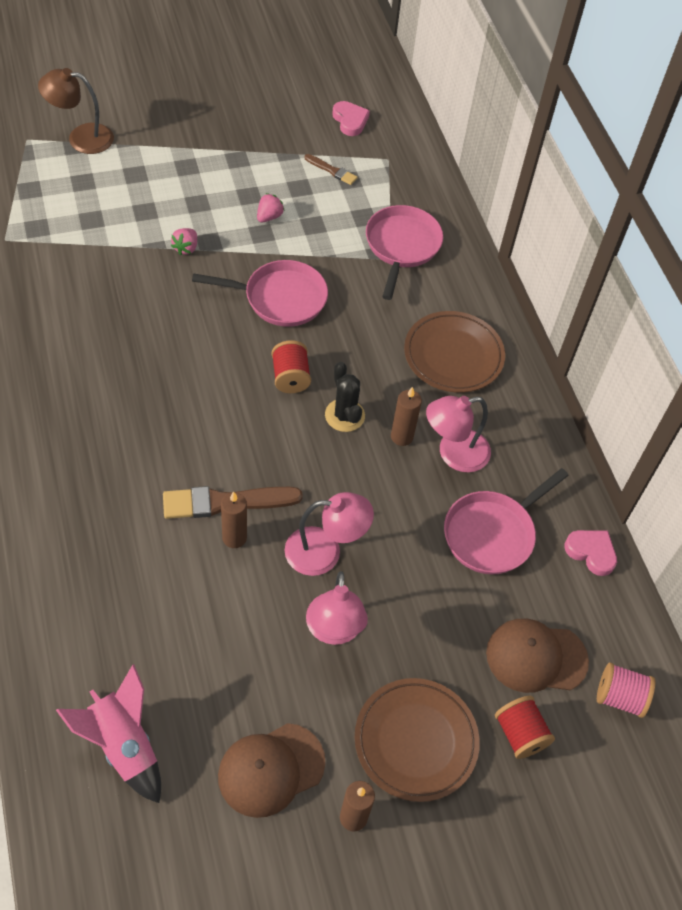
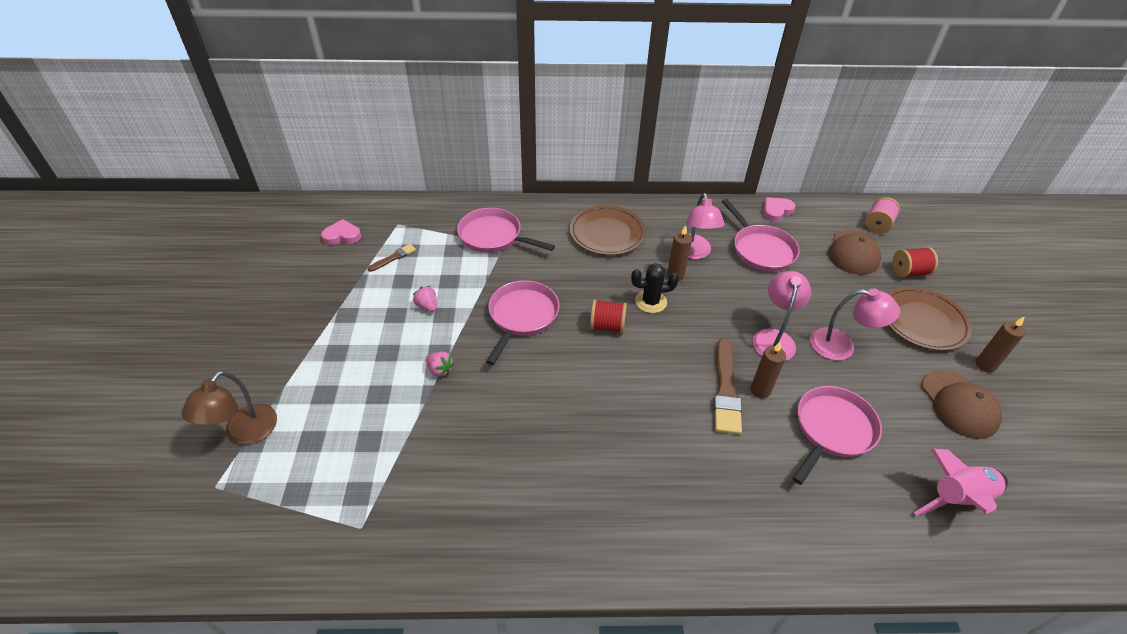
camera: 70 degrees left, 10 degrees down
none -> pink pan [792,386,882,485]

